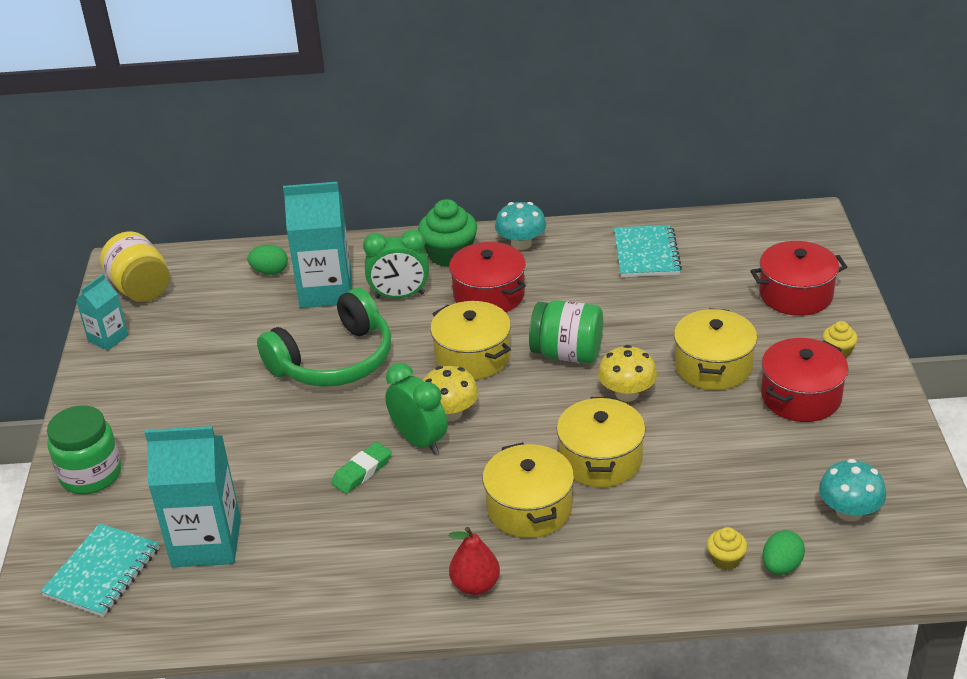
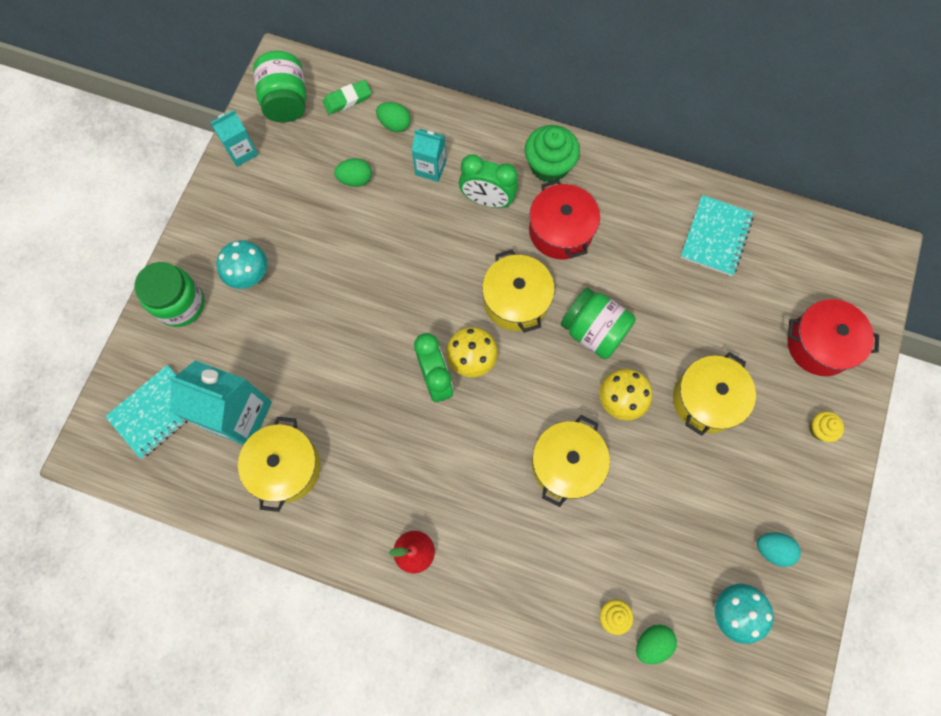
camera: 20 degrees right, 35 degrees up
yellow jar [100,231,170,302] -> green jar [253,51,306,122]
green headphones [257,288,391,387] -> none
turquoise carton [283,182,352,308] -> turquoise carton [412,129,446,182], size x0.54
green eraser [331,442,392,494] -> green eraser moved to [323,80,372,115]
yellow pot [483,442,574,538] -> yellow pot moved to [238,417,321,512]
turquoise mushroom [495,202,546,250] -> turquoise mushroom moved to [216,240,268,289]
red pot [761,338,849,422] -> none
none -> green egg [334,158,372,187]
none -> turquoise egg [757,533,801,567]

